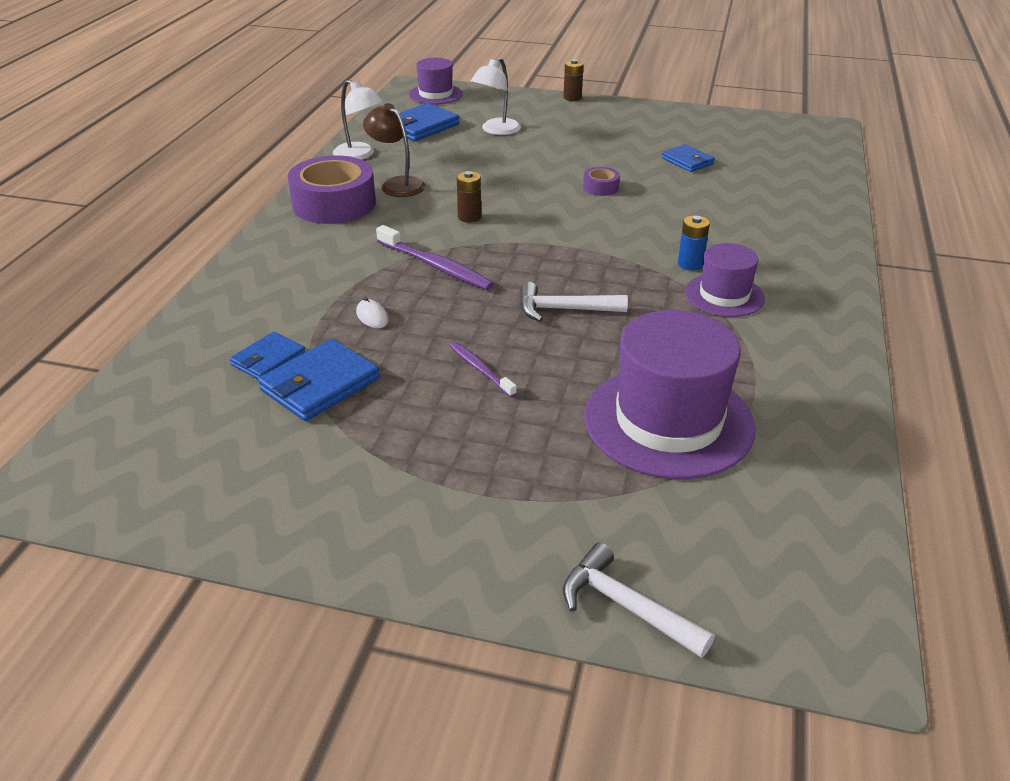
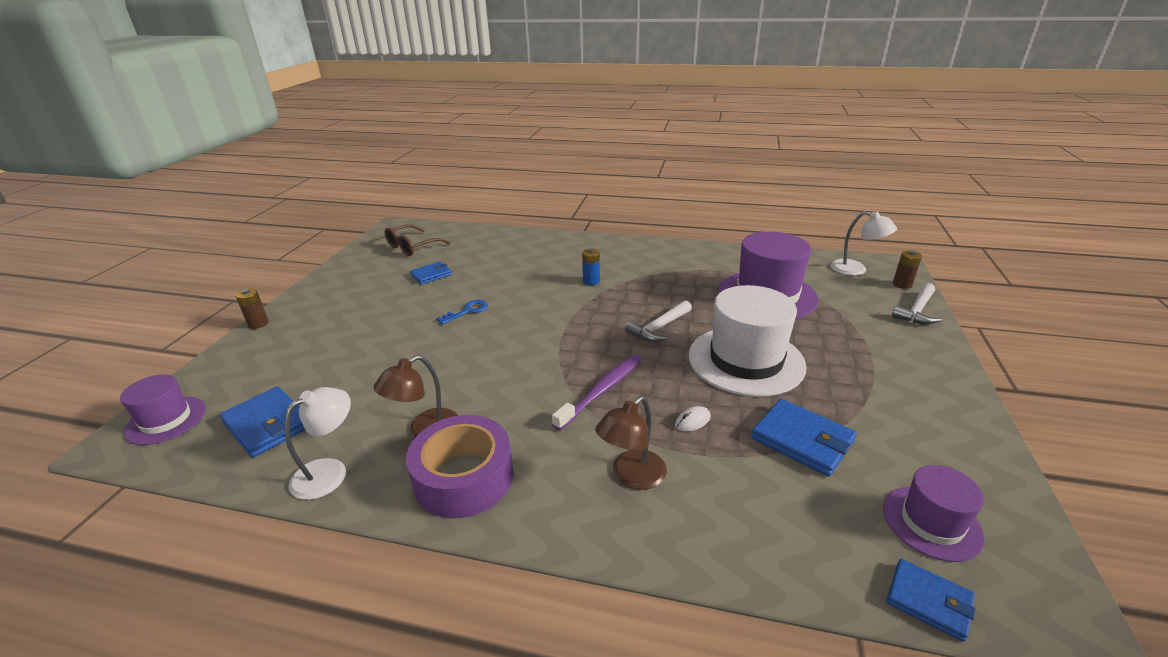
camera: 90 degrees left, 5 degrees down
blue wallet [230,332,305,380] -> blue wallet moved to [886,559,976,642]
purple toothbrush [449,342,517,397] -> white hat [689,285,807,397]
brown battery [457,171,481,223] -> brown battery moved to [893,250,922,289]
white lamp [471,58,521,135] -> white lamp moved to [830,211,897,276]
white hammer [520,282,628,322] -> white hammer turned 45 degrees clockwise [625,300,692,342]
purple tape [583,167,620,196] -> blue key [436,300,488,325]
purple hat [685,243,765,317] -> purple hat moved to [883,465,985,562]
none -> brown glasses [385,224,450,256]
none -> brown lamp [595,396,667,490]

